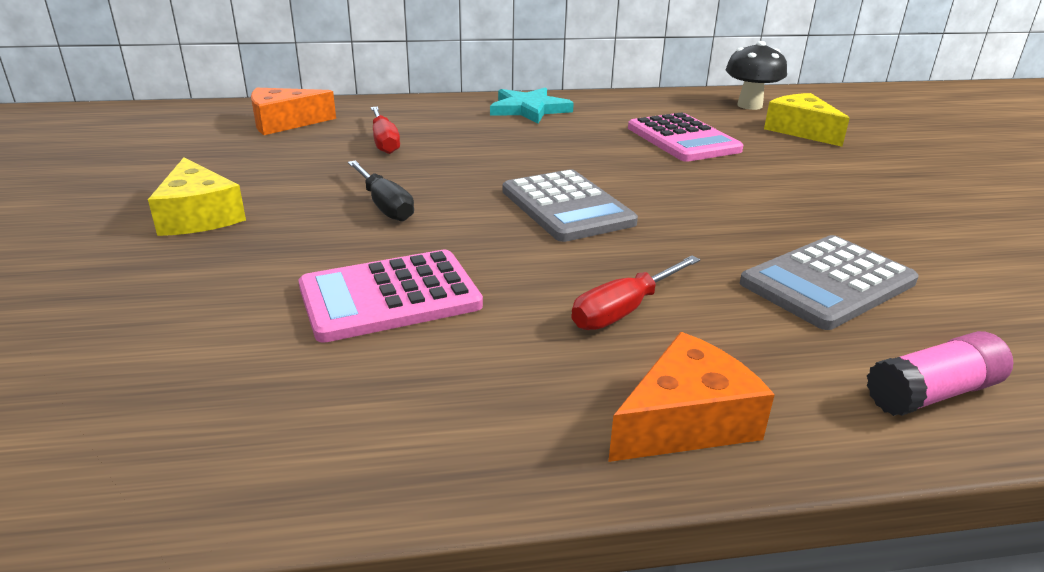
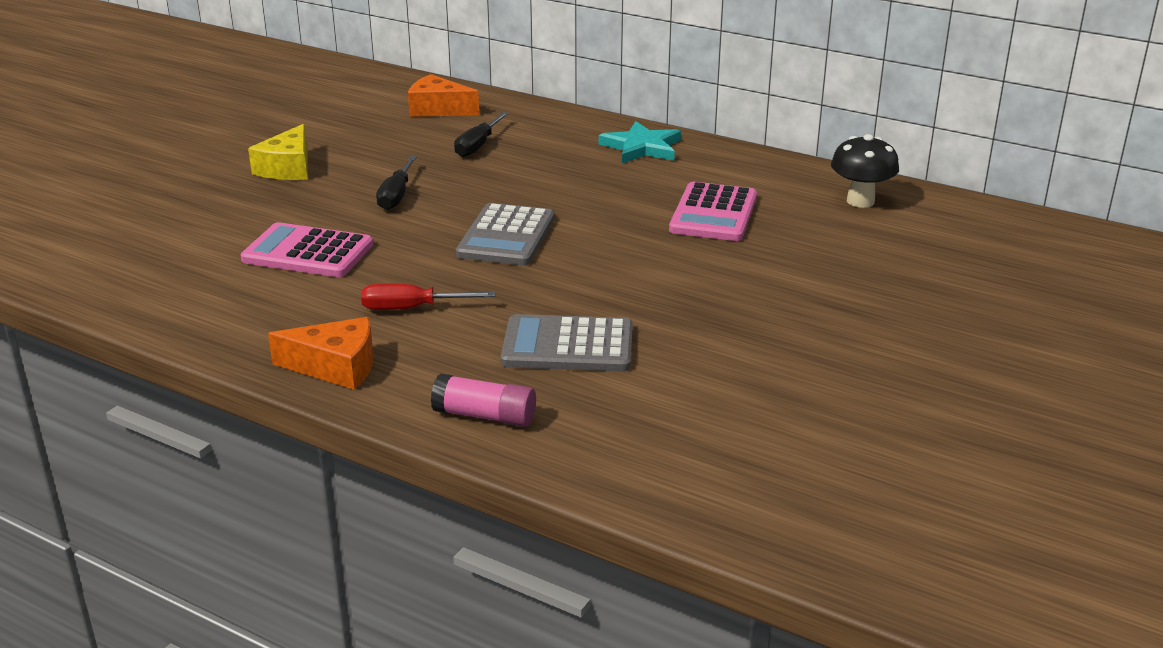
camera: 40 degrees right, 0 degrees up
red screwdriver [371,107,400,154] -> black screwdriver [454,112,509,157]
yellow cheese [764,93,850,147] -> none

